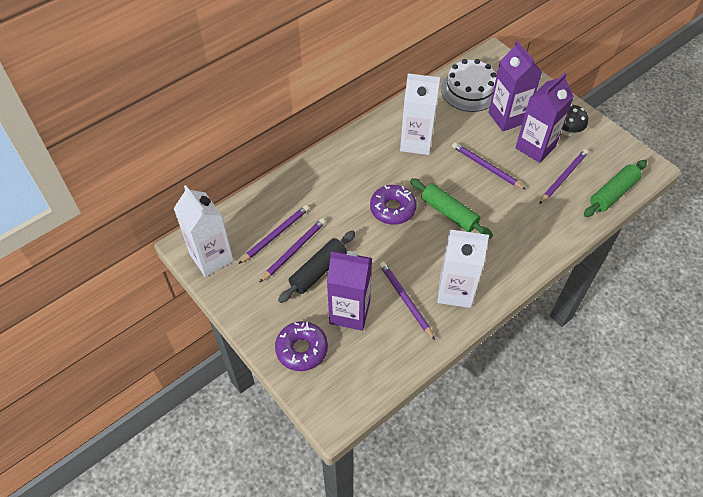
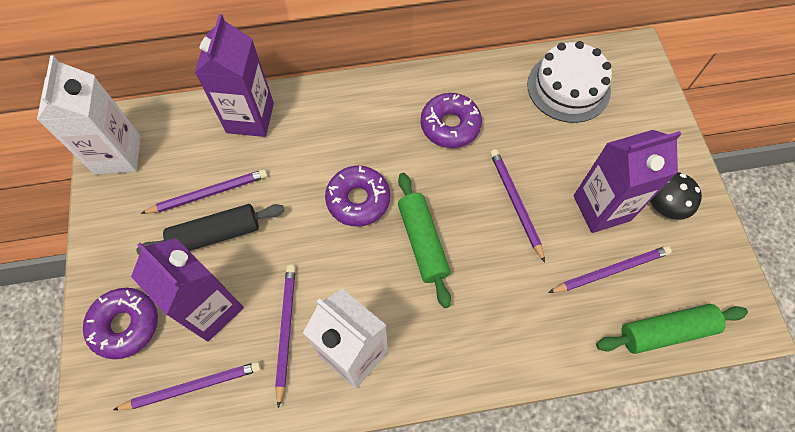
camera: 30 degrees right, 10 degrees up
purple pencil [239,205,309,264] -> purple pencil moved to [113,361,261,410]
white carton [400,73,440,155] -> purple donut [421,93,482,148]
purple carton [488,41,542,131] -> purple carton moved to [195,14,274,137]

